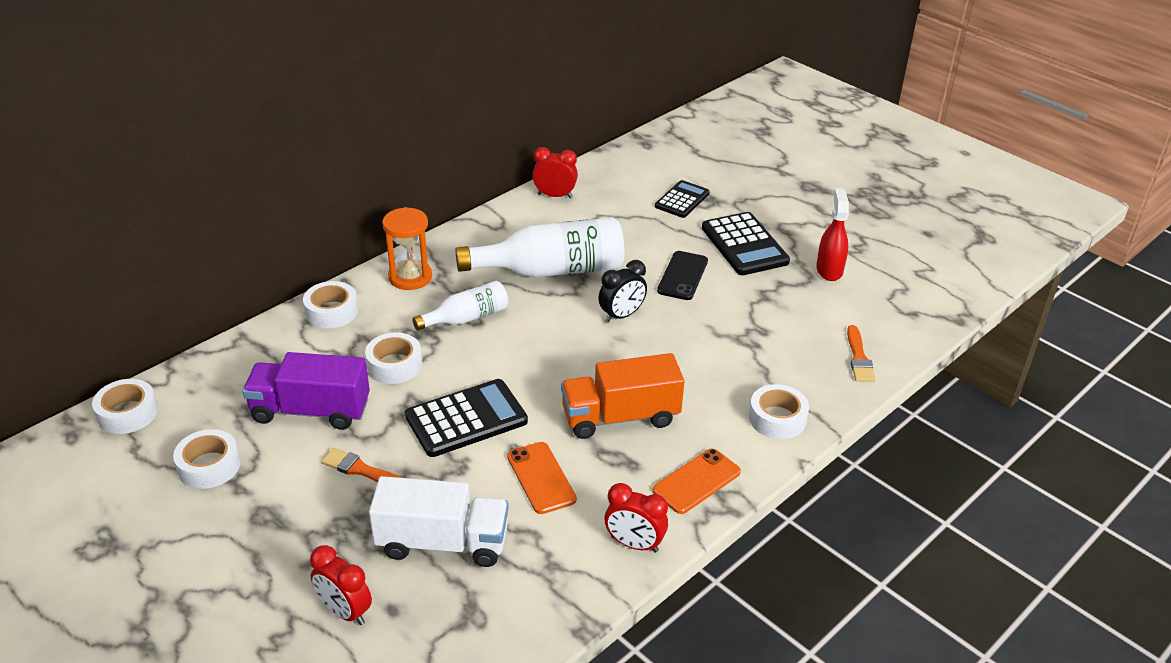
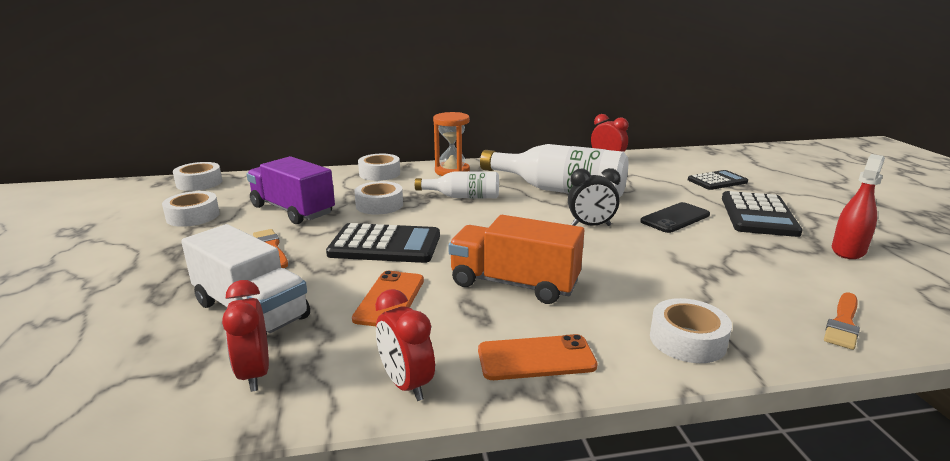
camera: 35 degrees right, 15 degrees down
red clock [310,545,372,625] -> red clock moved to [222,280,269,392]

